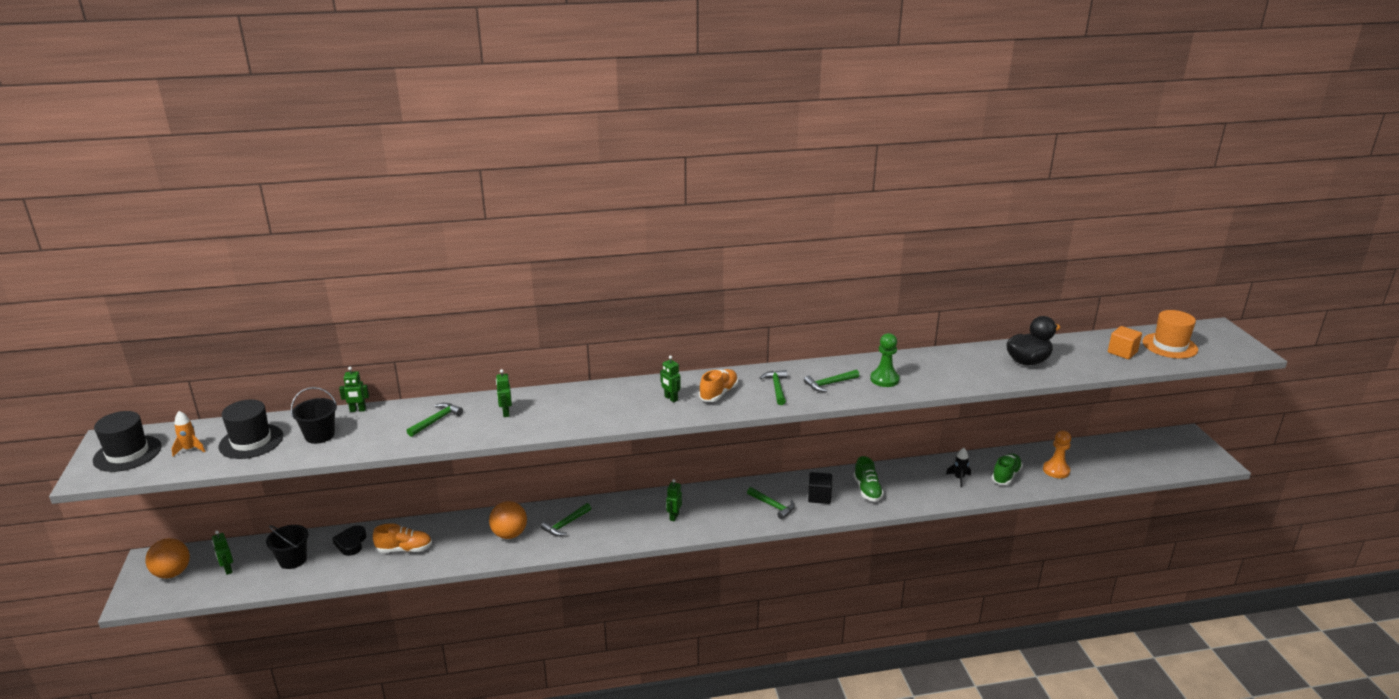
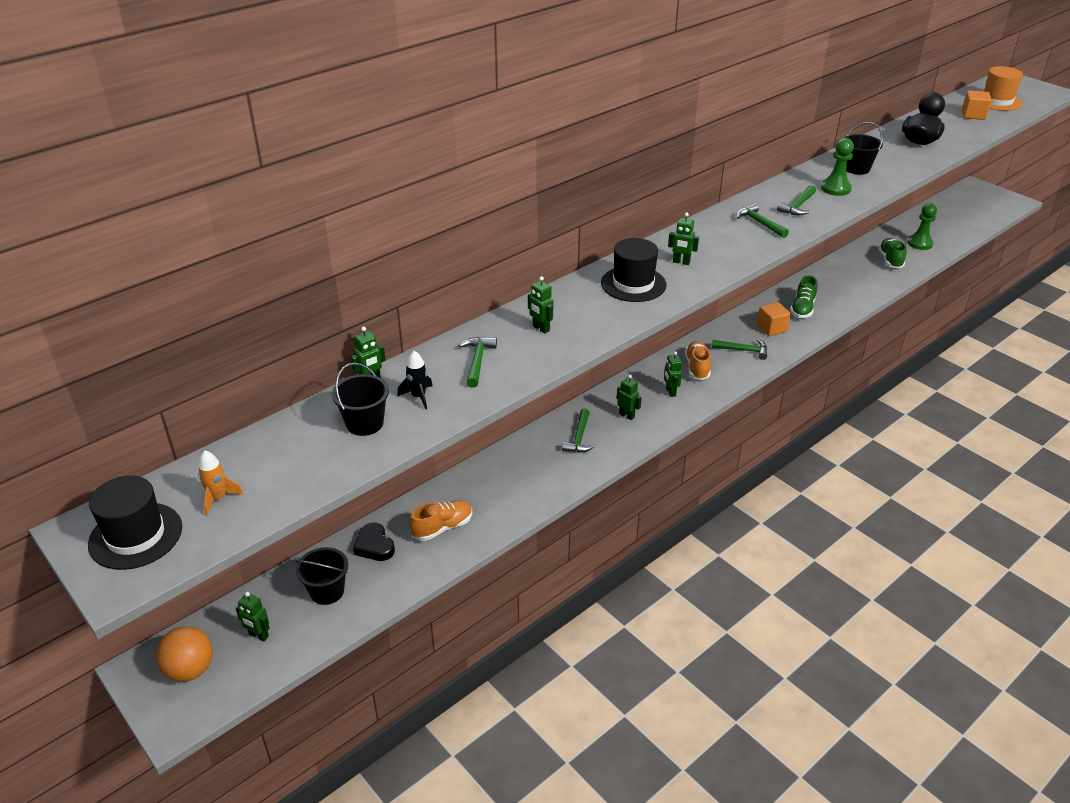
camera: 30 degrees left, 10 degrees up
black hat [219,399,283,459] -> black hat moved to [601,238,667,302]
orange ball [489,501,527,539] -> none
orange shoe [699,369,738,402] -> orange shoe moved to [685,341,711,380]
black cube [808,472,832,504] -> orange cube [757,302,791,336]
green shoe [853,456,884,502] -> green shoe turned 60 degrees clockwise [790,275,817,318]
black rocket [946,448,971,487] -> black rocket moved to [397,351,433,409]
orange pawn [1043,430,1071,478] -> green pawn [907,203,937,250]
none -> green robot [617,375,642,420]
none -> black bucket [844,122,883,175]

